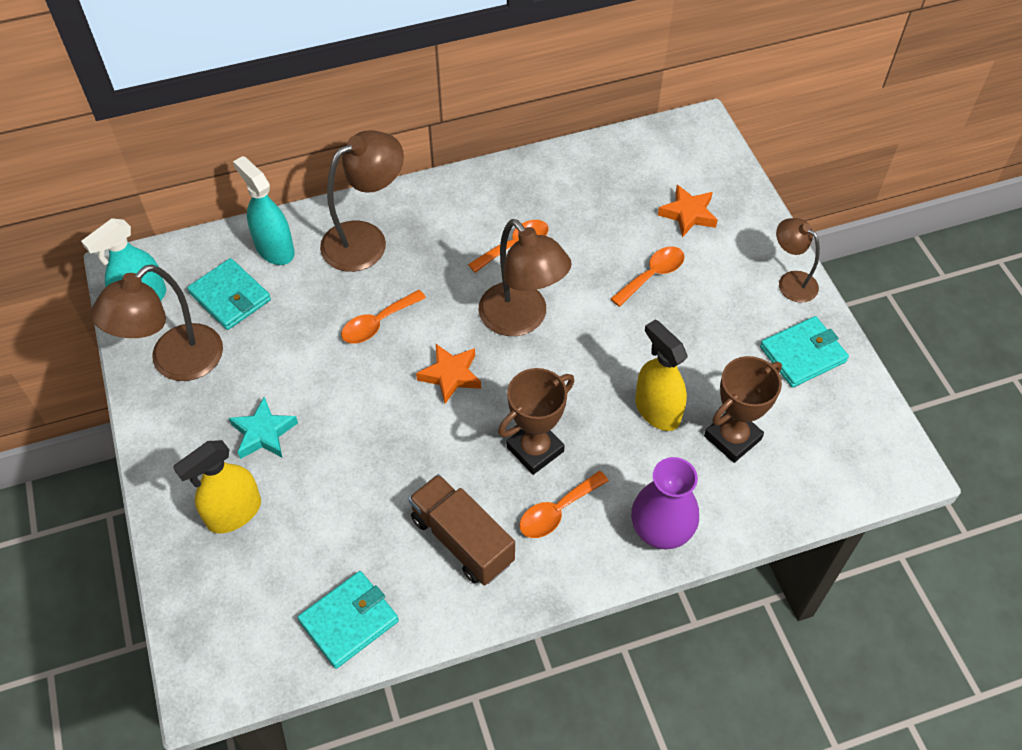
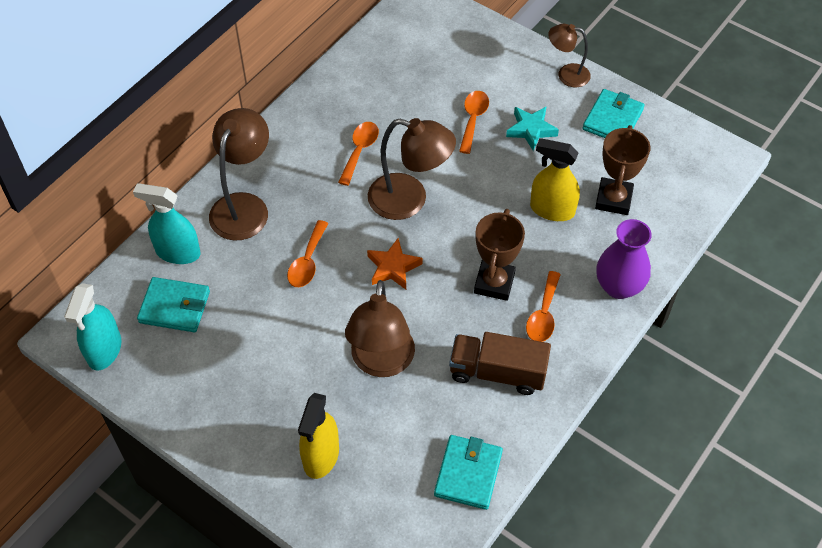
camera: 35 degrees left, 0 degrees up
brown lamp [90,265,223,381] -> brown lamp moved to [345,280,415,377]
turquoise star [229,397,298,459] -> turquoise star moved to [506,106,559,151]
orange star [658,185,718,237] -> none

